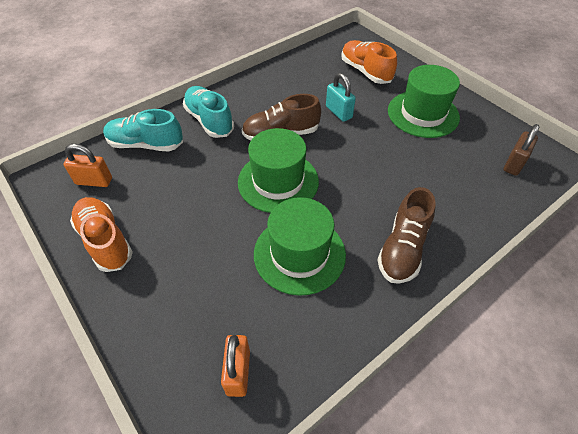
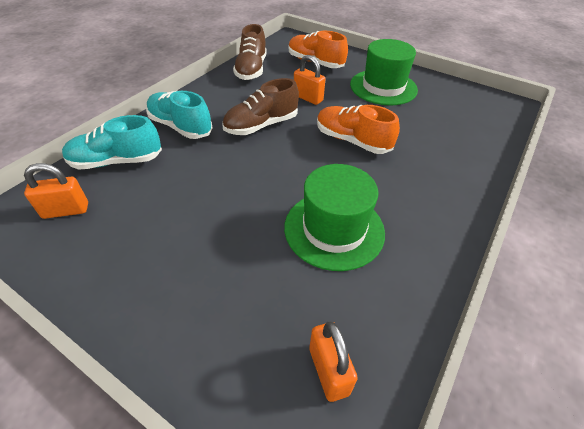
camera: 20 degrees left, 5 degrees down
orange shoe [70,197,133,272] -> orange shoe moved to [317,105,400,154]
green hat [238,128,319,213] -> none
turquoise padlock [326,73,356,122] -> orange padlock [294,55,325,105]
brown shoe [377,187,436,284] -> brown shoe moved to [233,24,267,80]
brown padlock [504,124,540,176] -> none

